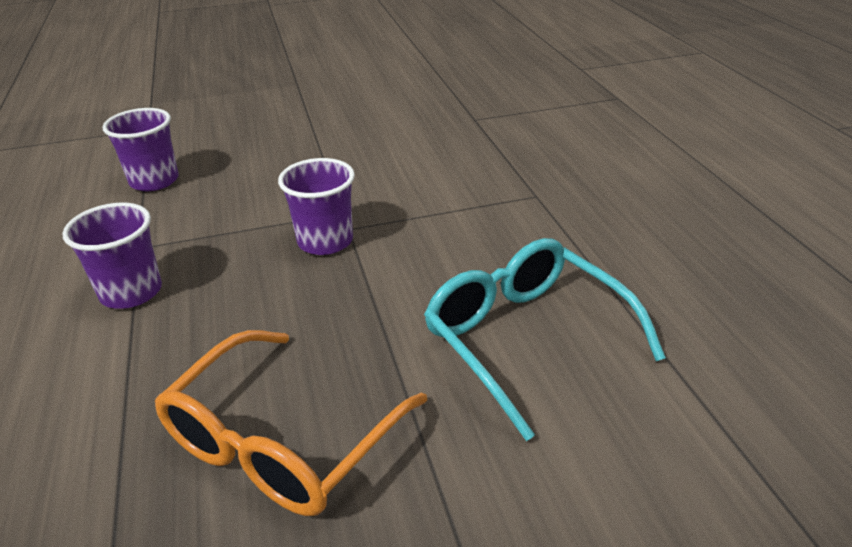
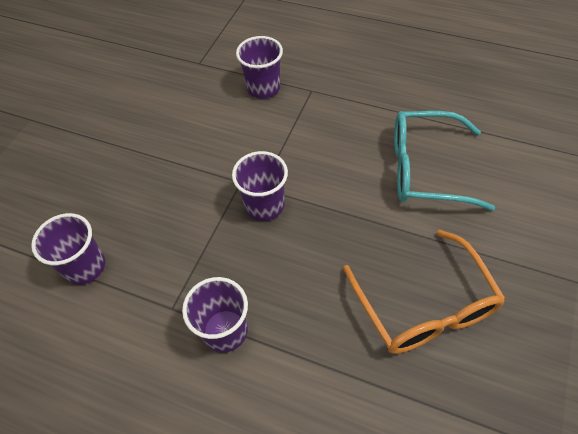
camera: 50 degrees left, 20 degrees up
none -> purple cup [236,36,283,98]

